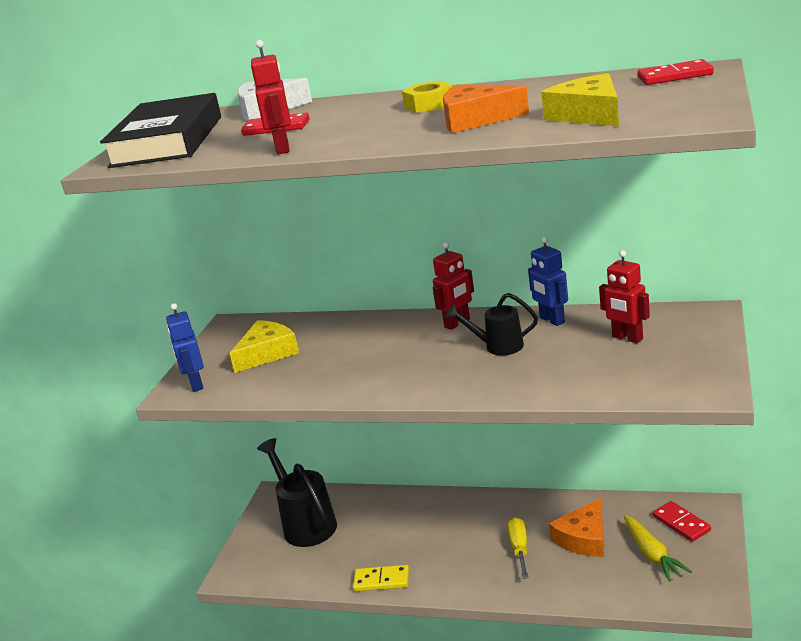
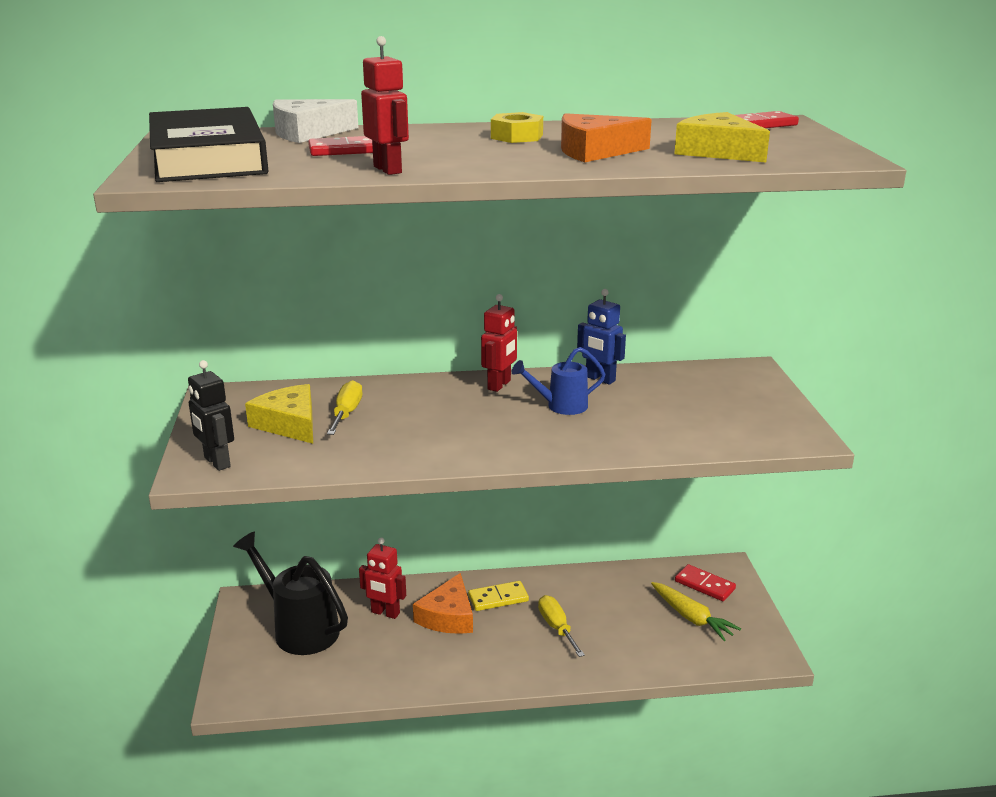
camera: 25 degrees left, 0 degrees up
blue robot [166,303,204,392] -> black robot [188,360,234,471]
yellow cheese [229,320,299,373] -> yellow cheese turned 60 degrees counterclockwise [245,384,313,444]
yellow domino [353,565,409,591] -> yellow domino moved to [468,581,529,611]
black watering can [446,293,538,355] -> blue watering can [512,347,606,415]
orange cheese [549,498,604,557] -> orange cheese moved to [413,573,473,634]
red robot [599,250,650,343] -> red robot moved to [359,537,406,619]
none -> yellow screwdriver [327,380,362,435]

